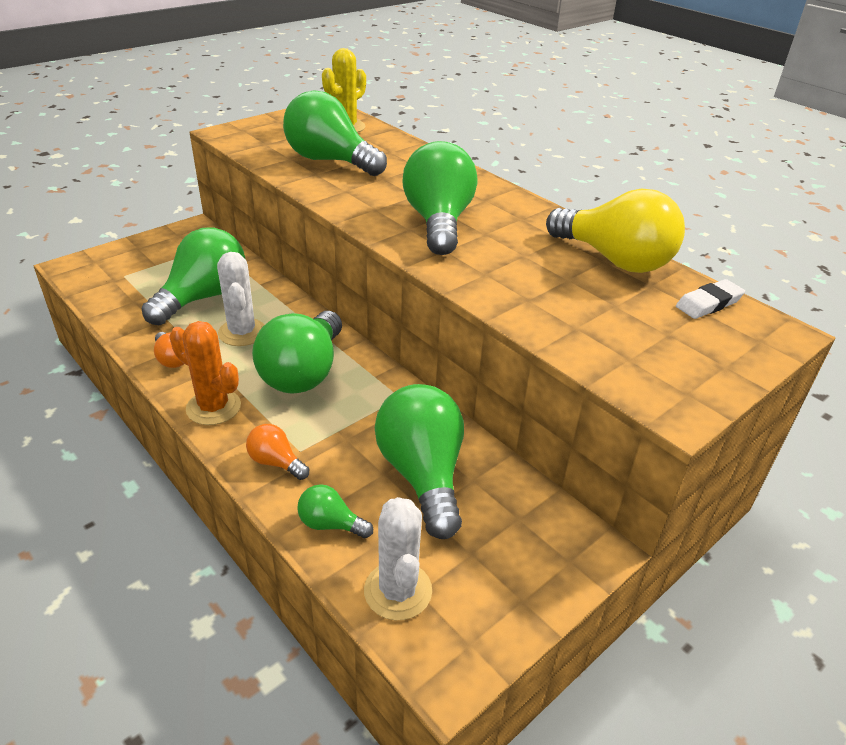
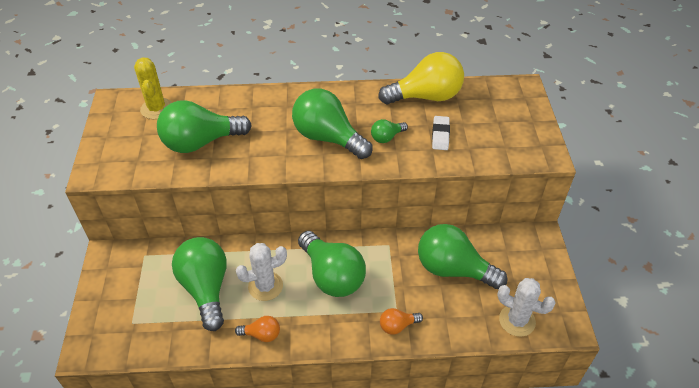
camera: 50 degrees left, 10 degrees up
orange cactus [169,321,241,425] -> none
white cactus [217,252,264,346] -> white cactus turned 45 degrees counterclockwise [236,243,287,301]
green light bulb [297,484,373,538] -> green light bulb moved to [371,119,408,143]
white eraser [676,279,745,319] -> white eraser moved to [432,116,450,150]

